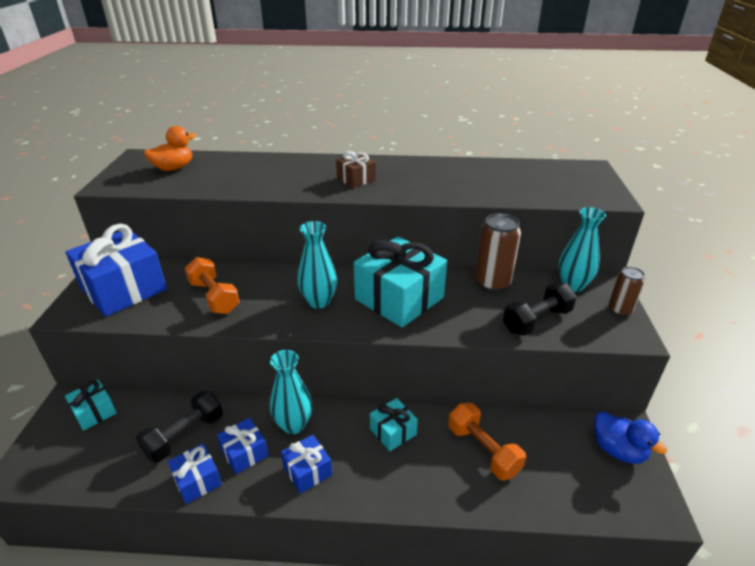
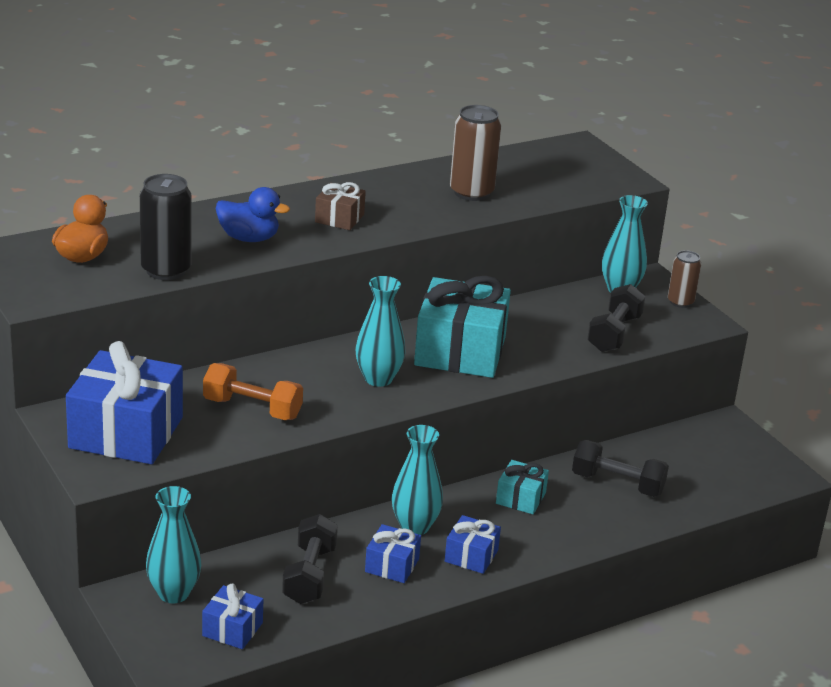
camera: 35 degrees left, 5 degrees down
turquoise gift [65,380,117,431] -> turquoise vase [146,486,201,603]
blue gift [168,443,222,504] -> blue gift moved to [202,583,263,649]
orange dumbbell [448,403,526,481] -> black dumbbell [572,440,669,497]
brown can [475,213,521,292] -> brown can moved to [450,105,501,201]
blue duck [594,411,667,464] -> blue duck moved to [216,187,290,242]
none -> black can [140,174,192,280]

